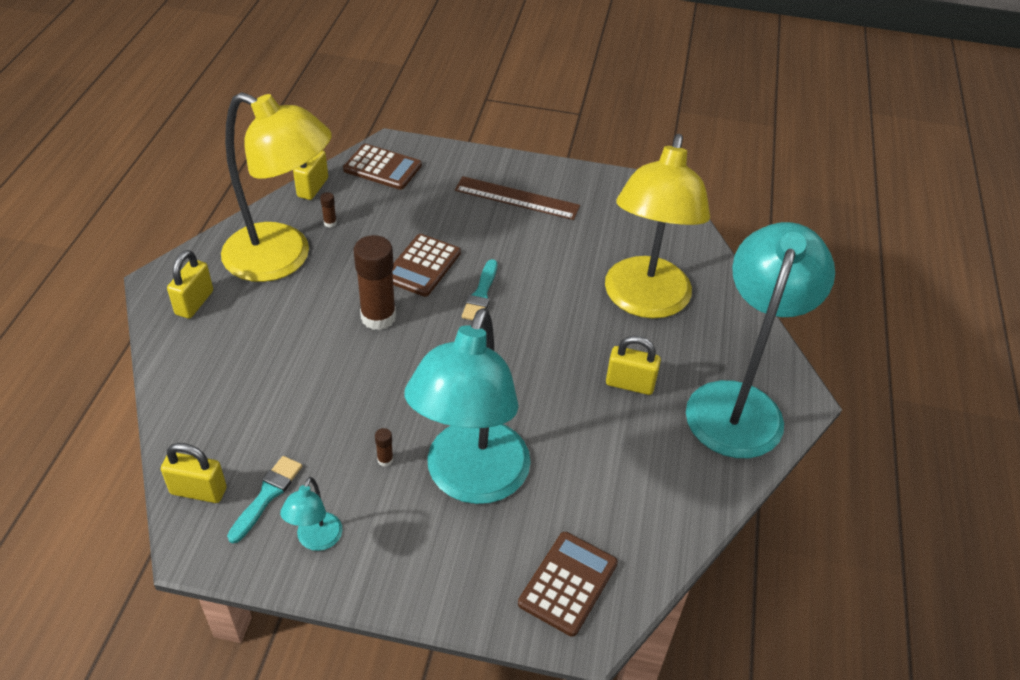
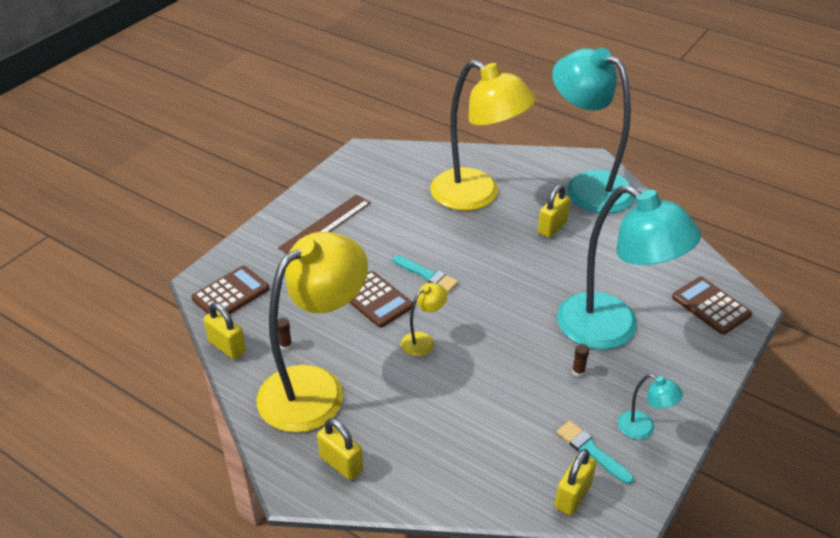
camera: 65 degrees left, 5 degrees down
brown glue stick [354,235,396,330] -> yellow lamp [401,283,447,356]

